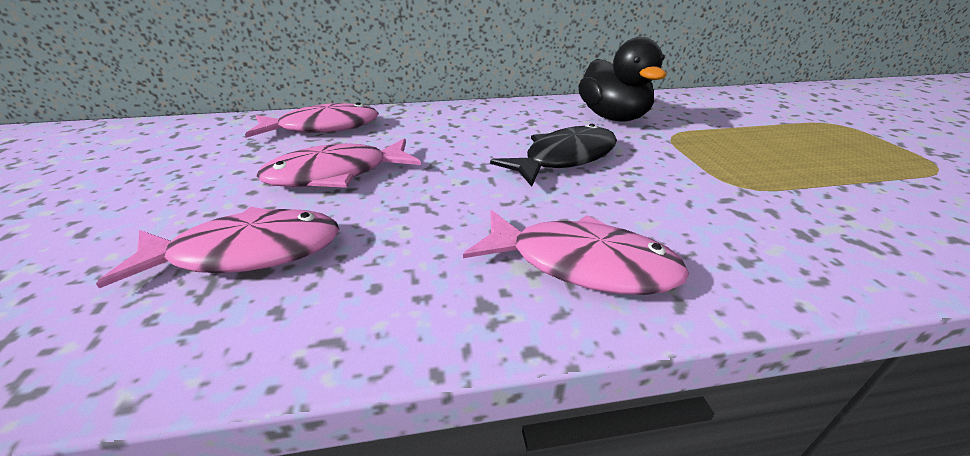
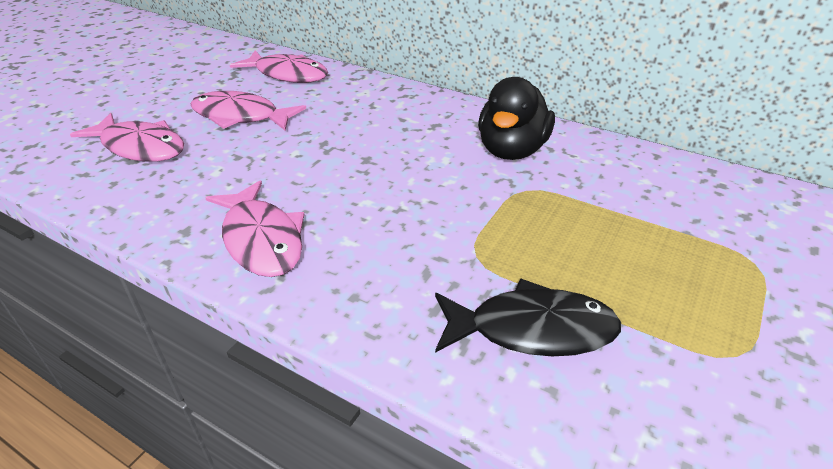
camera: 40 degrees right, 5 degrees up
black fish [490,124,617,187] -> black fish moved to [435,279,621,356]

